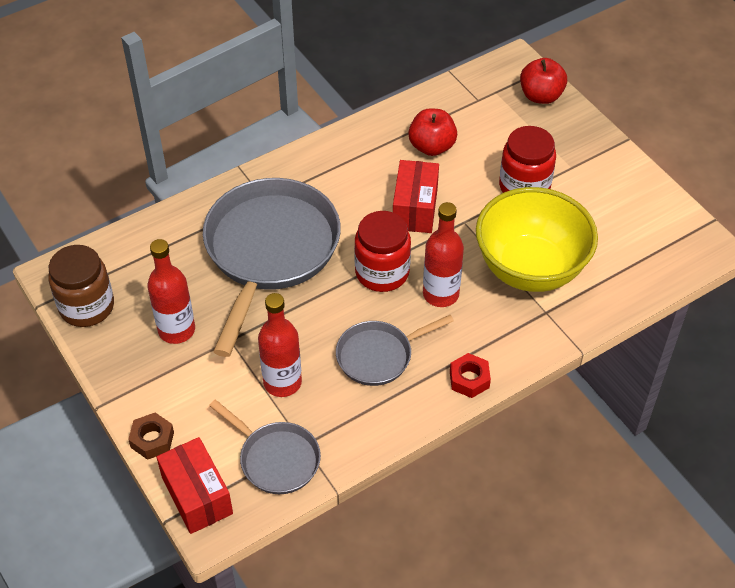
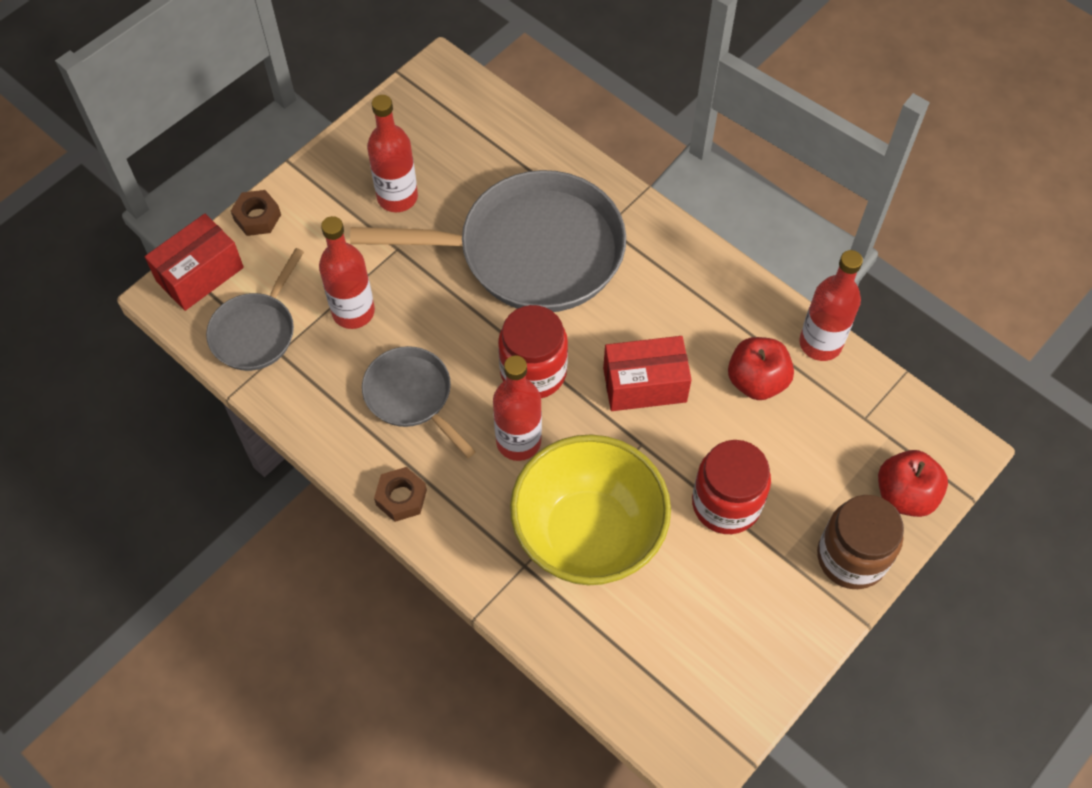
camera: 75 degrees right, 10 degrees up
brown jar [48,245,114,327] -> brown jar moved to [817,495,904,589]
red nut [450,353,491,398] -> brown nut [374,467,427,522]
none -> red bottle [799,250,863,361]

